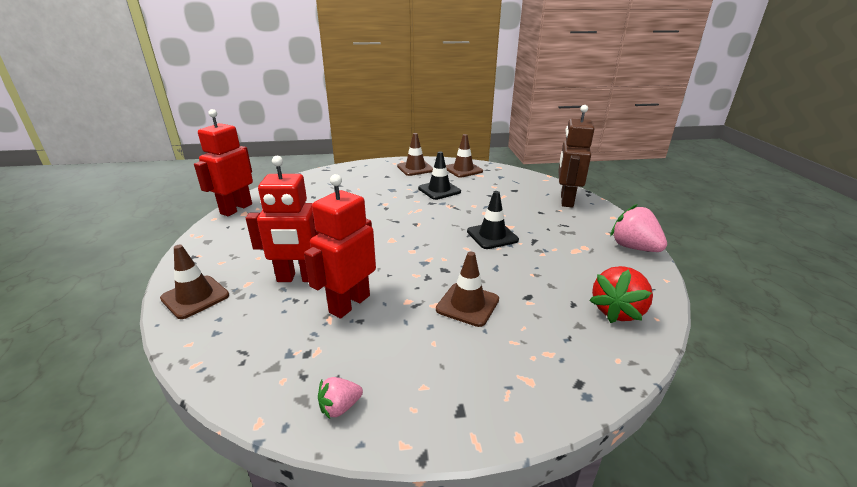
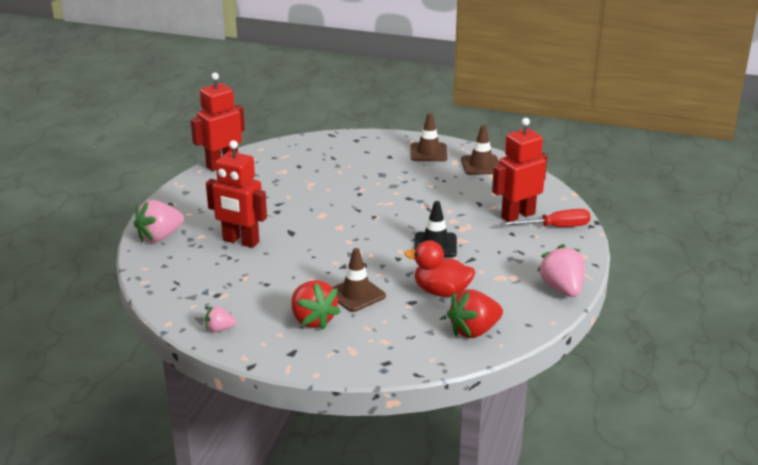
camera: 25 degrees right, 0 degrees up
brown traffic cone [160,245,229,319] -> pink strawberry [134,200,184,243]
red robot [304,174,376,318] -> red robot moved to [492,118,547,222]
black traffic cone [418,151,461,200] -> none
brown robot [558,105,594,208] -> red screwdriver [500,209,591,227]
none -> red strawberry [291,280,341,330]
none -> red duck [405,240,475,297]

